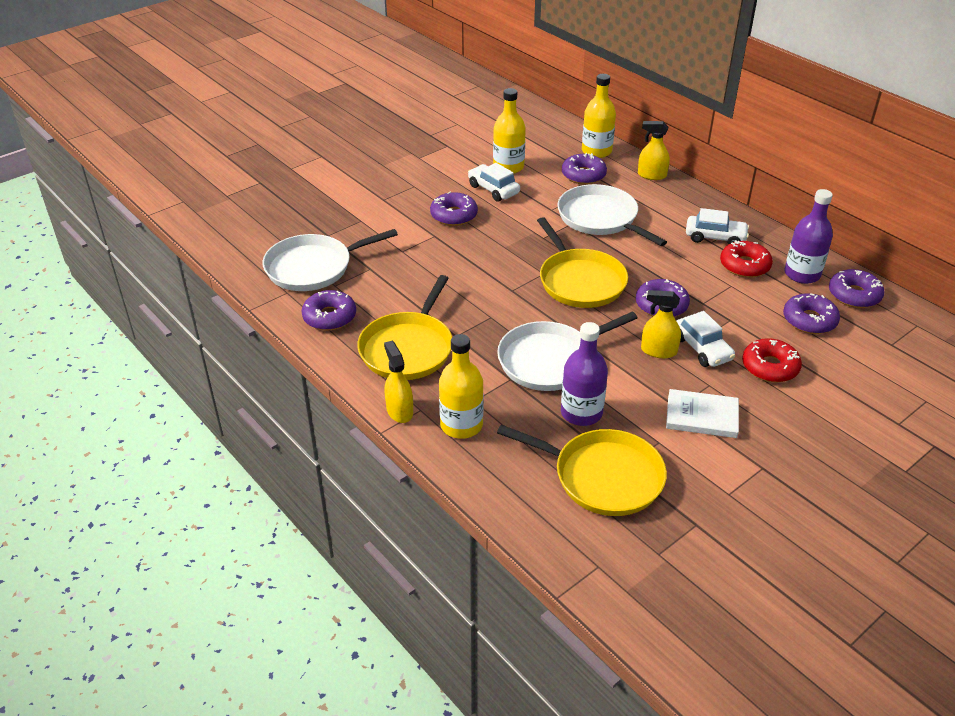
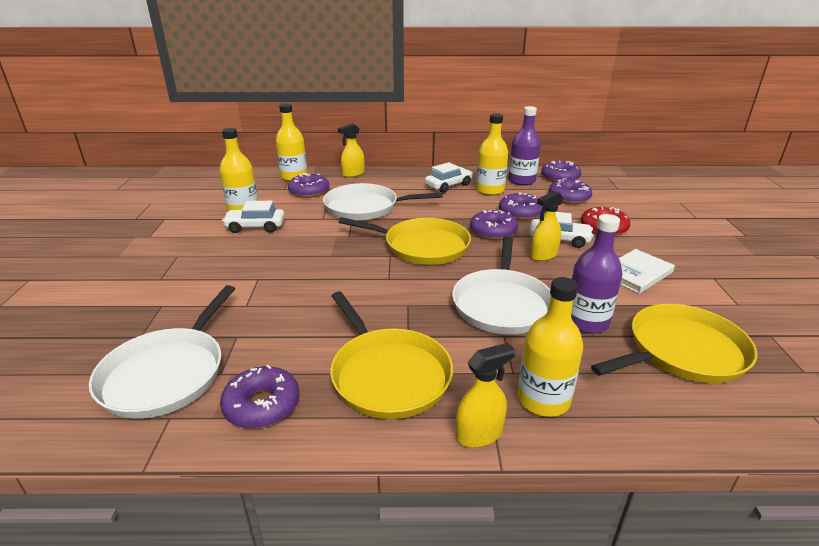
camera: 50 degrees left, 10 degrees down
yellow spray bottle [384,341,413,423] -> yellow spray bottle turned 135 degrees clockwise [456,343,515,448]
purple donut [430,192,478,226] -> purple donut moved to [499,192,543,220]
red donut [720,240,773,278] -> yellow bottle [476,113,508,196]

